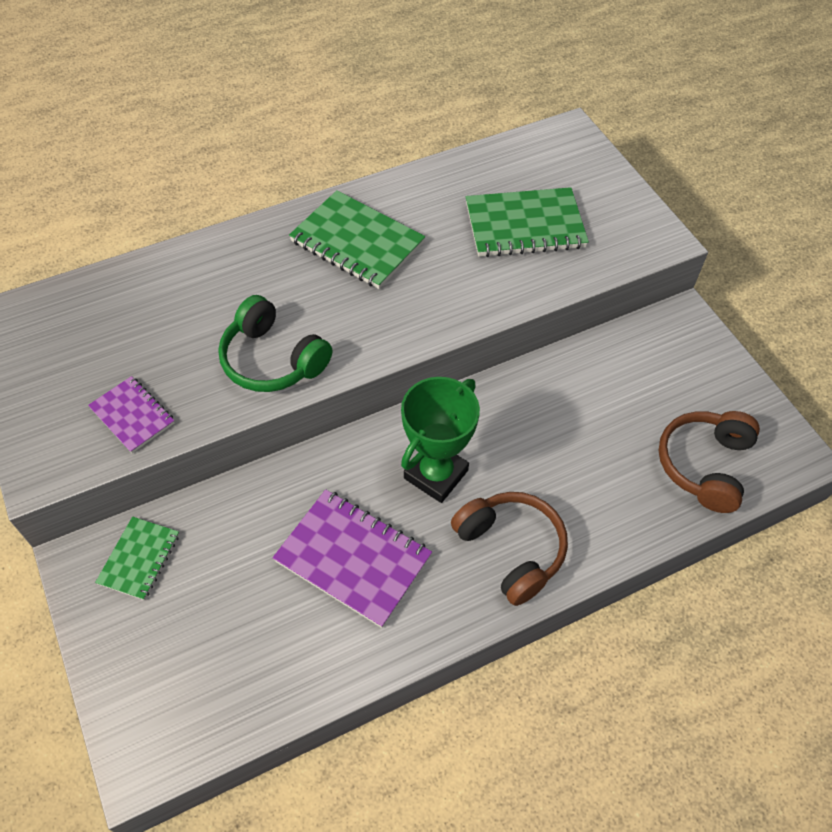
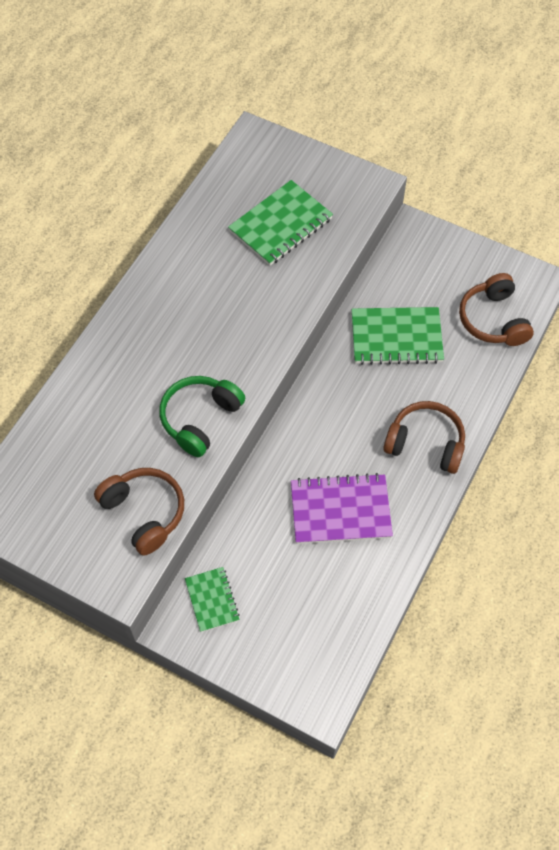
camera: 35 degrees left, 5 degrees up
purple notebook [88,376,175,453] -> brown headphones [94,468,184,556]
green headphones [218,295,332,392] -> green headphones turned 120 degrees clockwise [159,376,245,457]
green notebook [289,190,425,289] -> green notebook moved to [352,307,444,365]
green trophy [401,377,480,503] -> none

